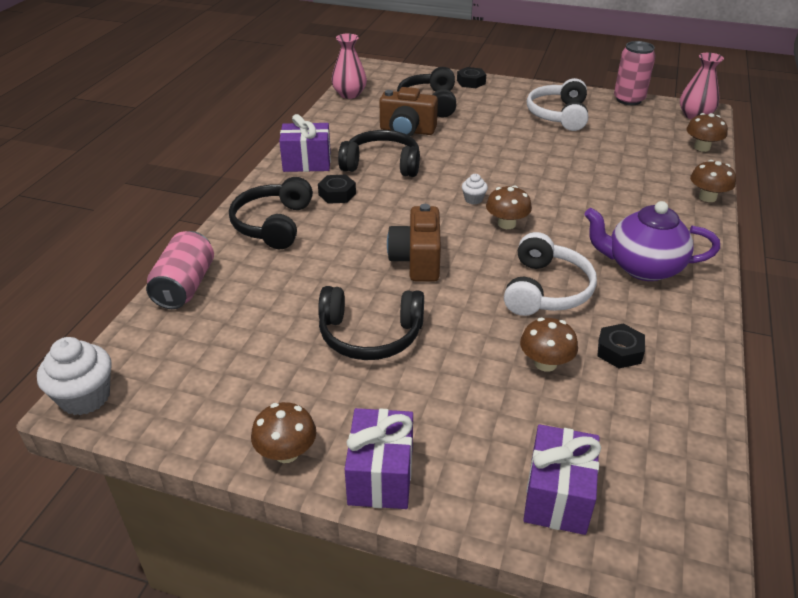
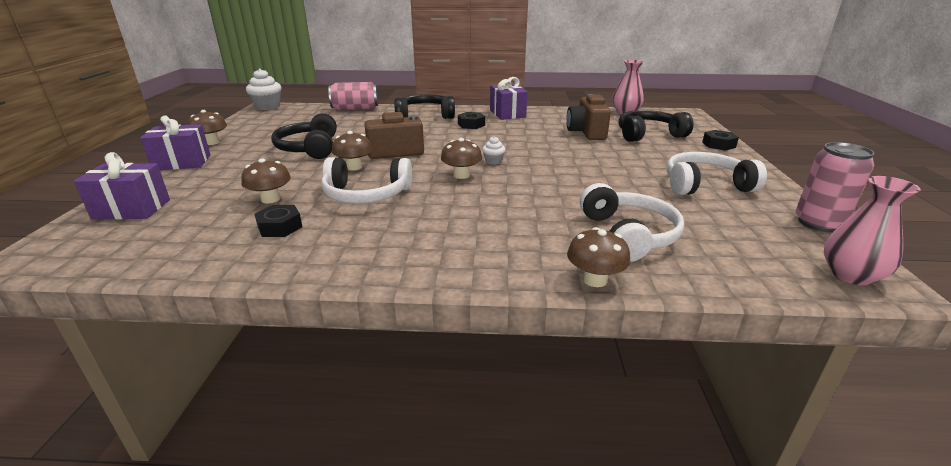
camera: 75 degrees right, 10 degrees down
black headphones [338,130,420,177] -> none
purple teapot [584,201,720,281] -> none
brown mushroom [686,113,728,152] -> brown mushroom moved to [332,131,373,170]
none -> white headphones [580,183,684,262]

